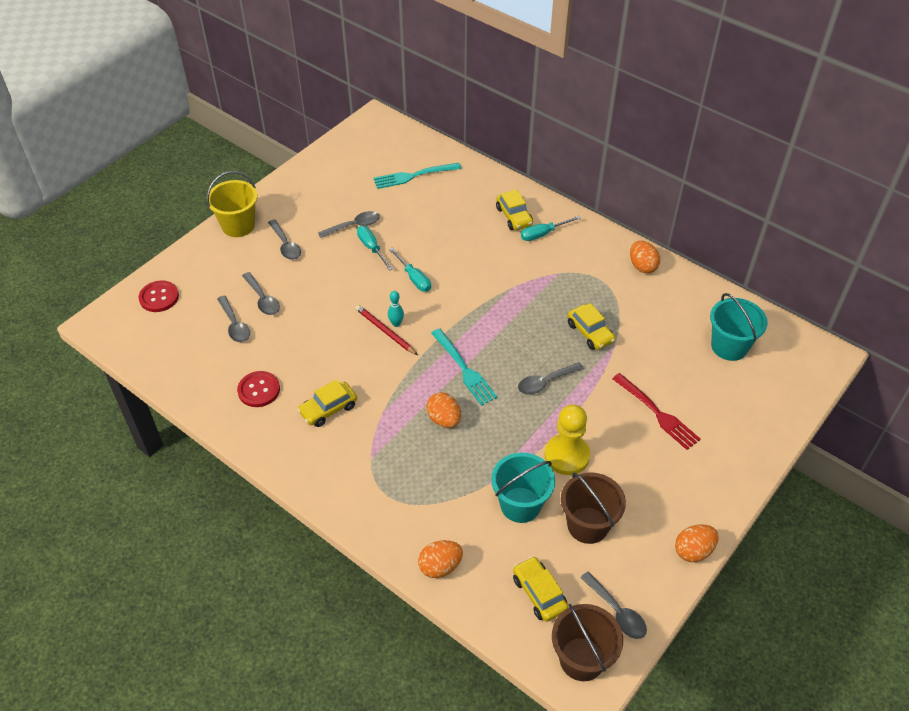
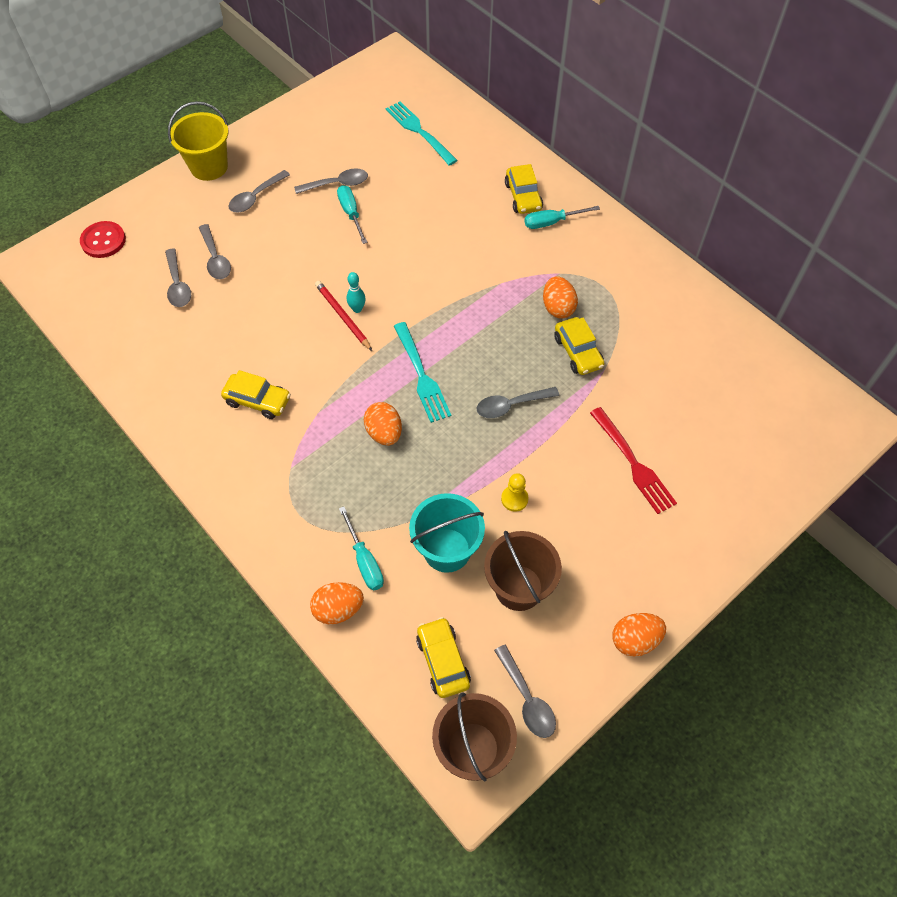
camera: 10 degrees right, 10 degrees up
red button [237,371,280,407] -> none
grey spoon [268,219,301,260] -> grey spoon turned 60 degrees clockwise [229,170,290,213]
yellow car [297,379,357,427] -> yellow car turned 135 degrees counterclockwise [221,370,291,419]
turquoise fork [373,163,461,189] -> turquoise fork turned 60 degrees clockwise [386,101,458,166]
turquoise screwdriver [389,248,431,292] -> turquoise screwdriver moved to [339,506,384,591]
yellow pawn [545,405,590,475] -> yellow pawn [501,473,529,512], size x0.51
orange egg [630,241,660,273] -> orange egg moved to [543,276,578,319]
turquoise bucket [710,293,768,361] -> none

